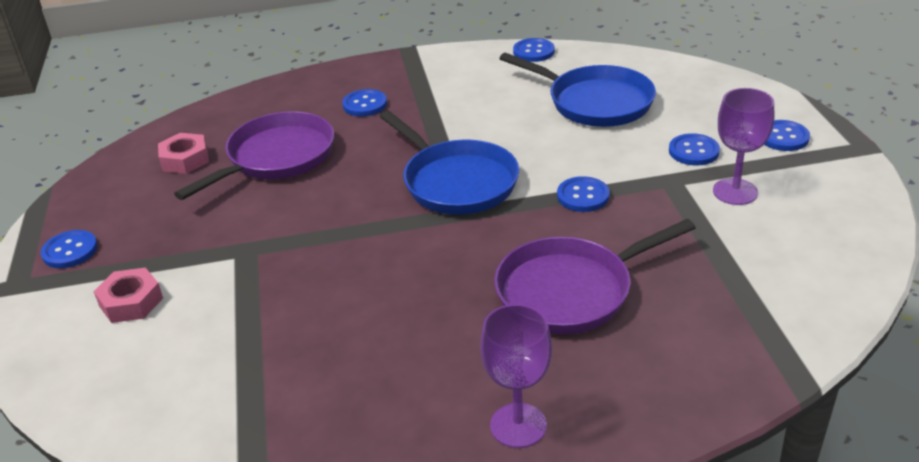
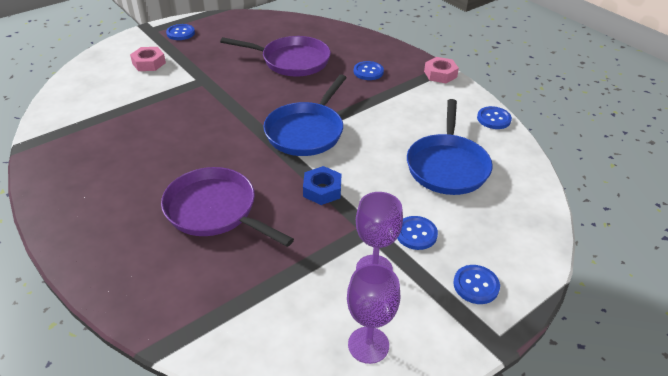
camera: 60 degrees right, 5 degrees up
pink nut [158,133,209,174] -> pink nut moved to [424,57,459,83]
purple goblet [480,304,552,448] -> purple goblet moved to [347,264,400,364]
blue button [557,176,610,212] -> blue nut [303,166,341,205]

